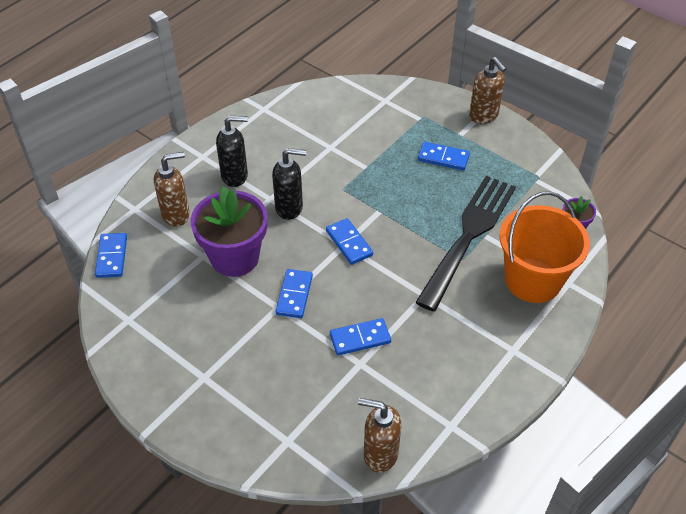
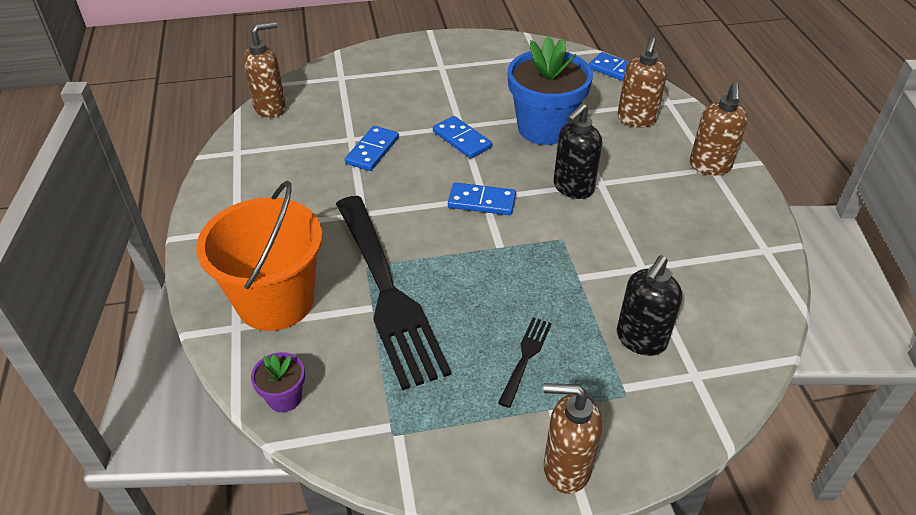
camera: 130 degrees right, 5 degrees down
purple flower pot [191,186,268,277] -> blue flower pot [508,36,593,145]
black soap dispenser [216,116,248,187] -> black soap dispenser moved to [617,255,682,356]
blue domino [418,142,470,170] -> black fork [498,317,552,408]
none -> brown soap dispenser [690,83,748,175]

